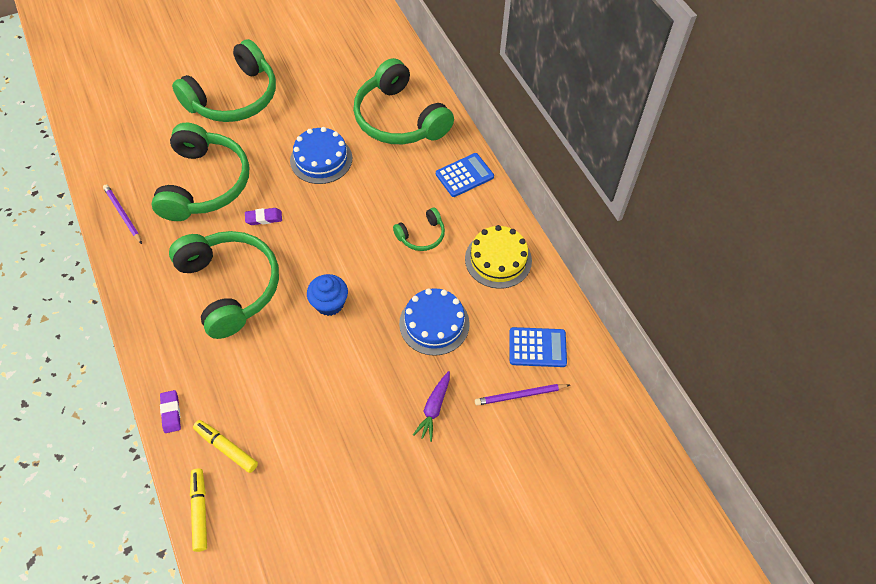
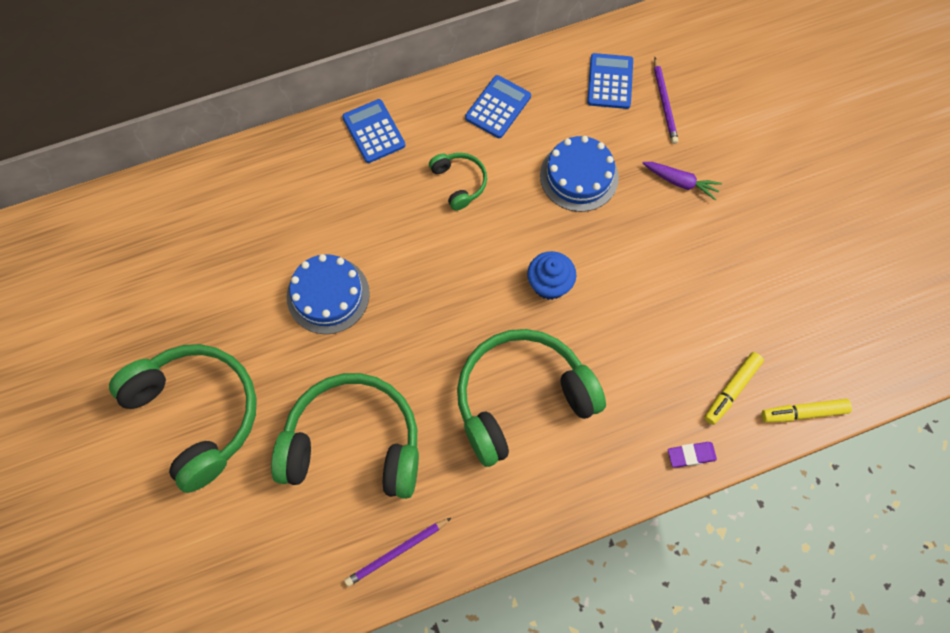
camera: 85 degrees left, 10 degrees up
purple eraser [245,208,282,225] -> none
green headphones [353,58,454,144] -> none
yellow cake [465,225,532,289] -> blue calculator [465,75,531,138]

